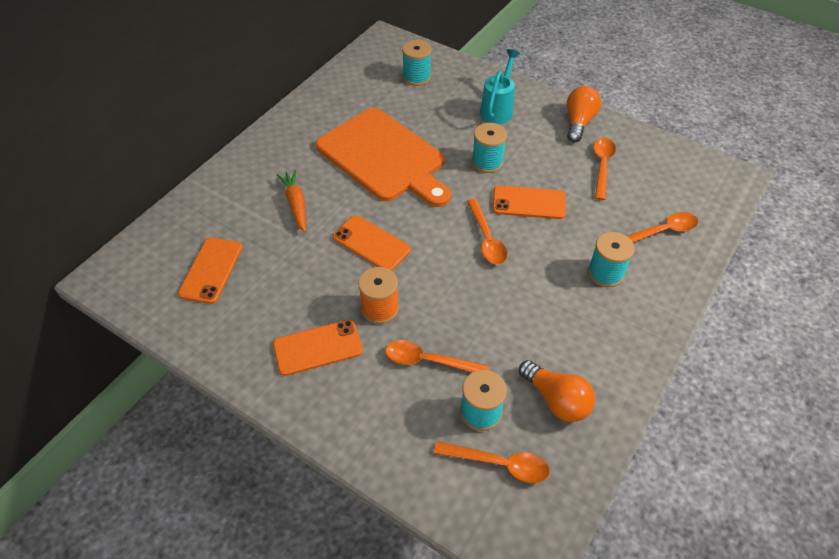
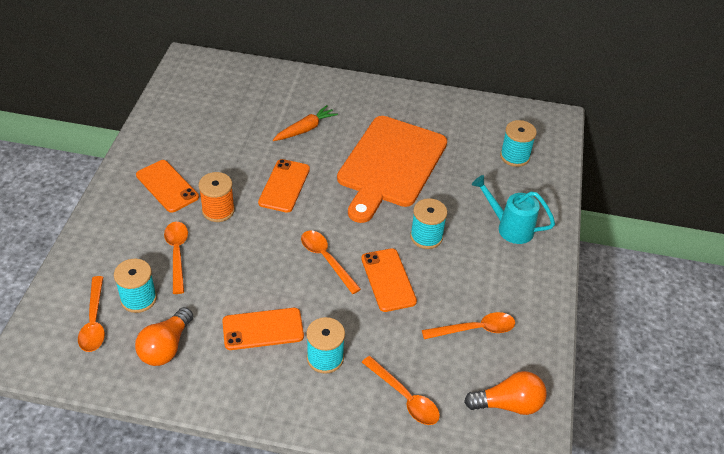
camera: 65 degrees right, 5 degrees down
orange phone [178,237,243,304] -> orange phone moved to [222,308,304,350]
orange spoon [467,199,507,265] -> orange spoon turned 90 degrees clockwise [301,231,361,294]
turquoise watering can [480,49,520,124] -> turquoise watering can turned 150 degrees counterclockwise [472,175,555,244]
orange light bulb [567,86,601,142] -> orange light bulb moved to [464,371,547,415]

